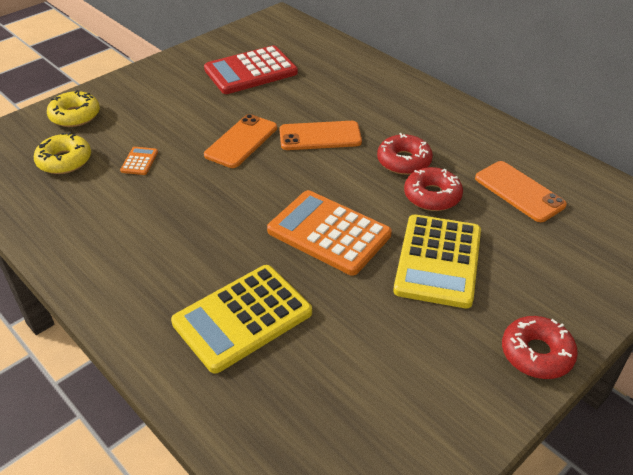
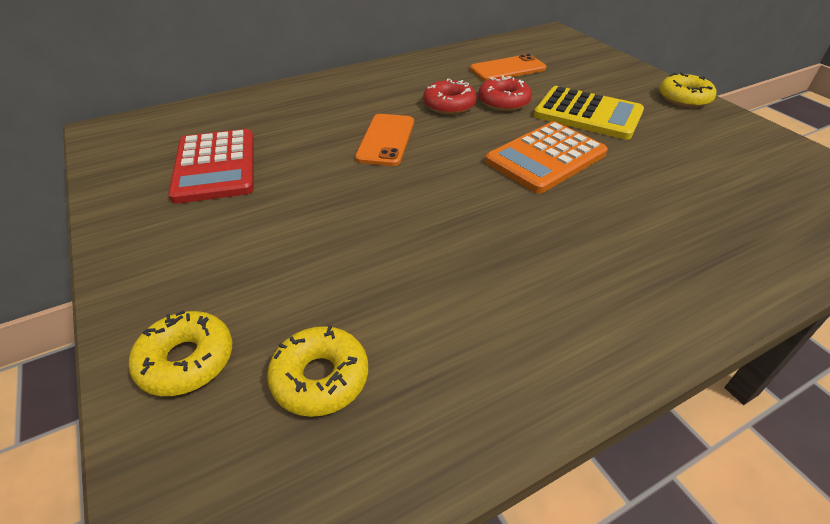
camera: 75 degrees left, 0 degrees up
orange calculator [120,147,158,175] -> none
yellow calculator [171,265,312,373] -> none
orange phone [204,114,277,168] -> none
red donut [502,316,578,379] -> yellow donut [659,73,716,108]

